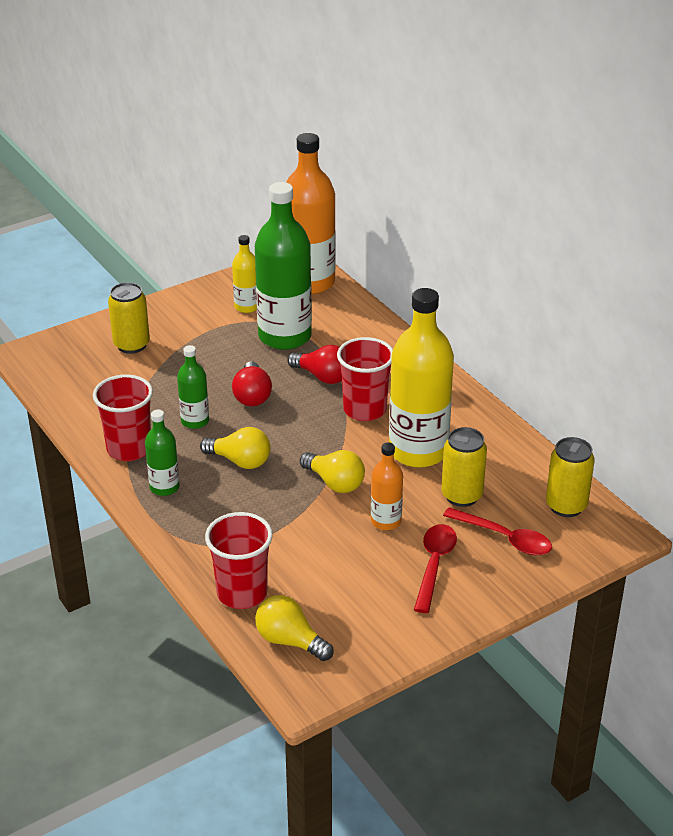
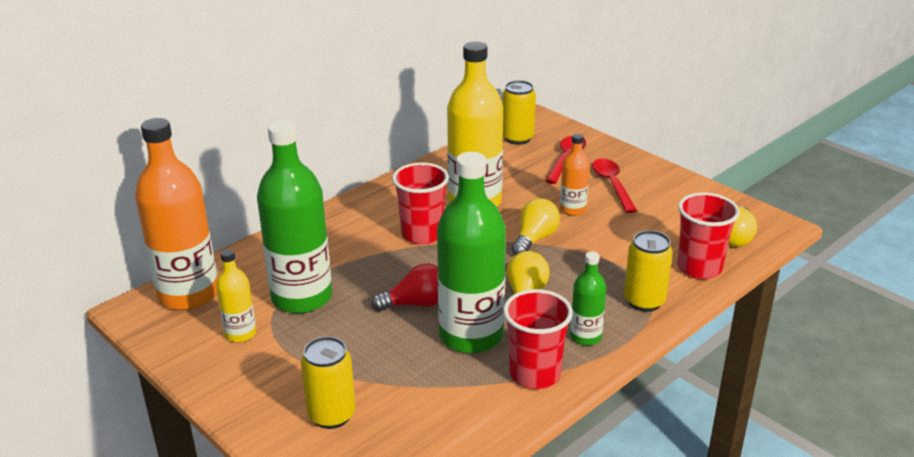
camera: 100 degrees left, 5 degrees down
green bottle [177,345,209,429] -> green bottle [437,152,506,353], size x2.04
red light bulb [287,345,342,384] -> none
red spoon [414,524,457,613] -> red spoon turned 75 degrees clockwise [592,159,637,213]
yellow can [441,427,487,507] -> yellow can moved to [624,230,673,312]

